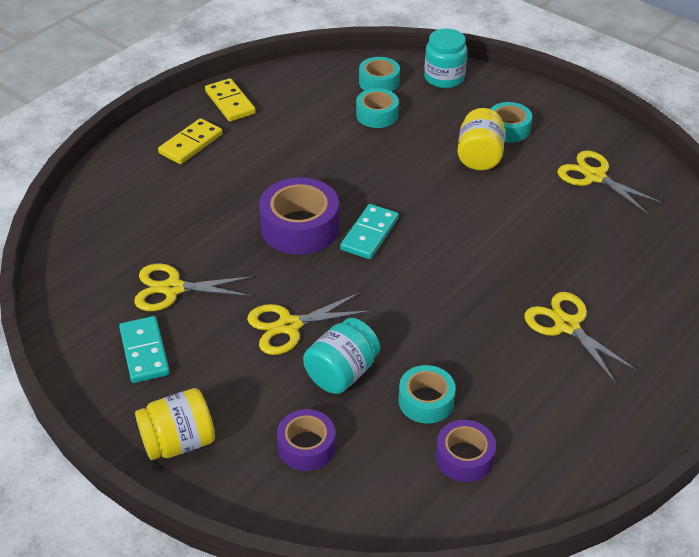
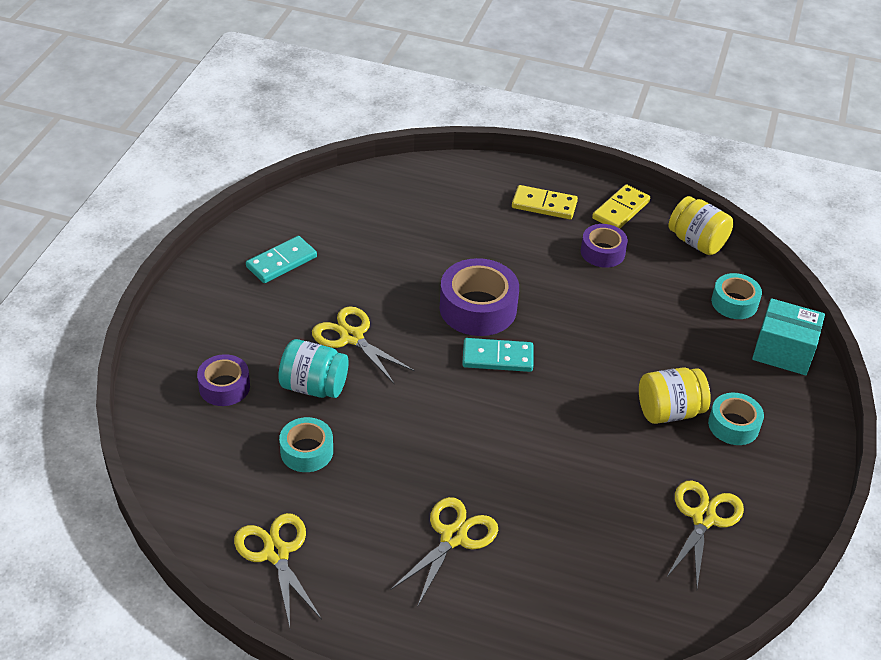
camera: 65 degrees right, 0 degrees up
yellow scissors [134,264,253,311] -> yellow scissors moved to [234,513,322,627]
yellow jar [135,388,215,460] -> yellow jar moved to [669,196,734,255]
turquoise tape [356,88,399,128] -> none
turquoise jar [424,29,467,88] -> turquoise box [752,298,825,375]
purple tape [435,420,496,482] -> purple tape moved to [581,224,628,268]

